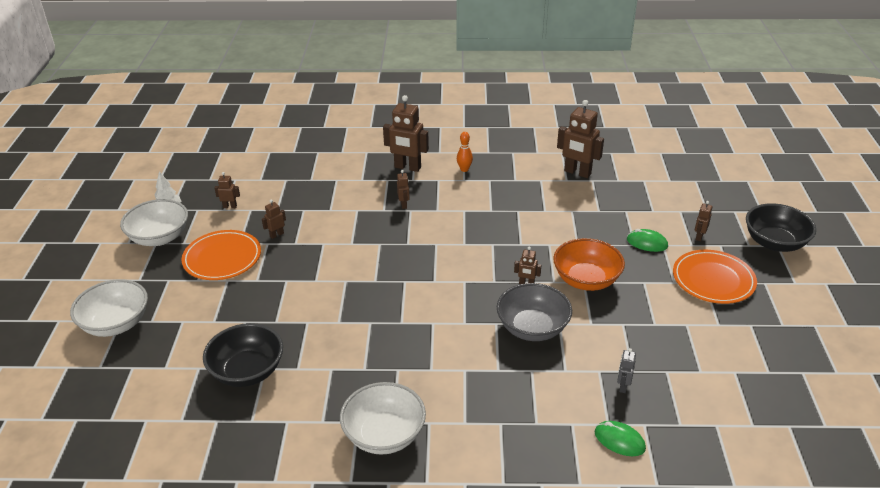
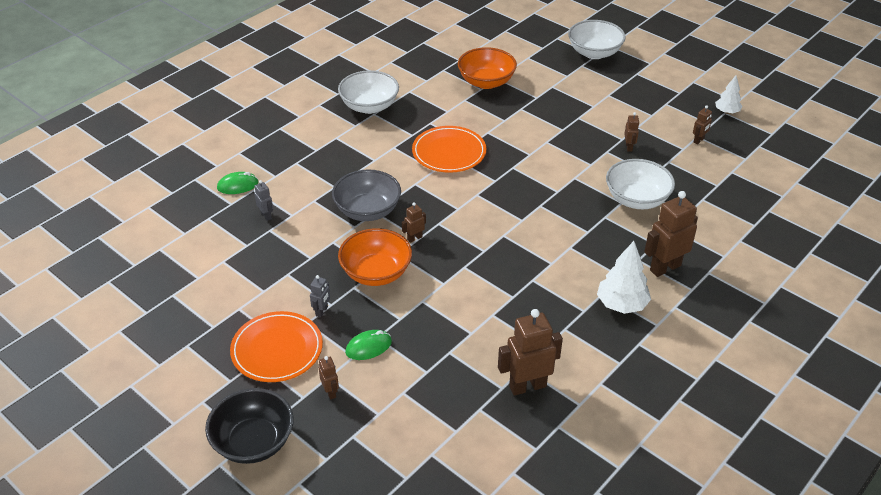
camera: 130 degrees right, 5 degrees up
white bowl [120,199,188,246] -> white bowl moved to [606,159,675,209]
orange plate [182,230,261,280] -> orange plate moved to [412,126,486,173]
black bowl [203,323,283,387] -> orange bowl [458,47,517,89]
brown robot [397,170,410,209] -> none
orange bowling pin [457,132,473,172] -> white tree [597,241,651,314]
none -> grey robot [310,275,330,318]

